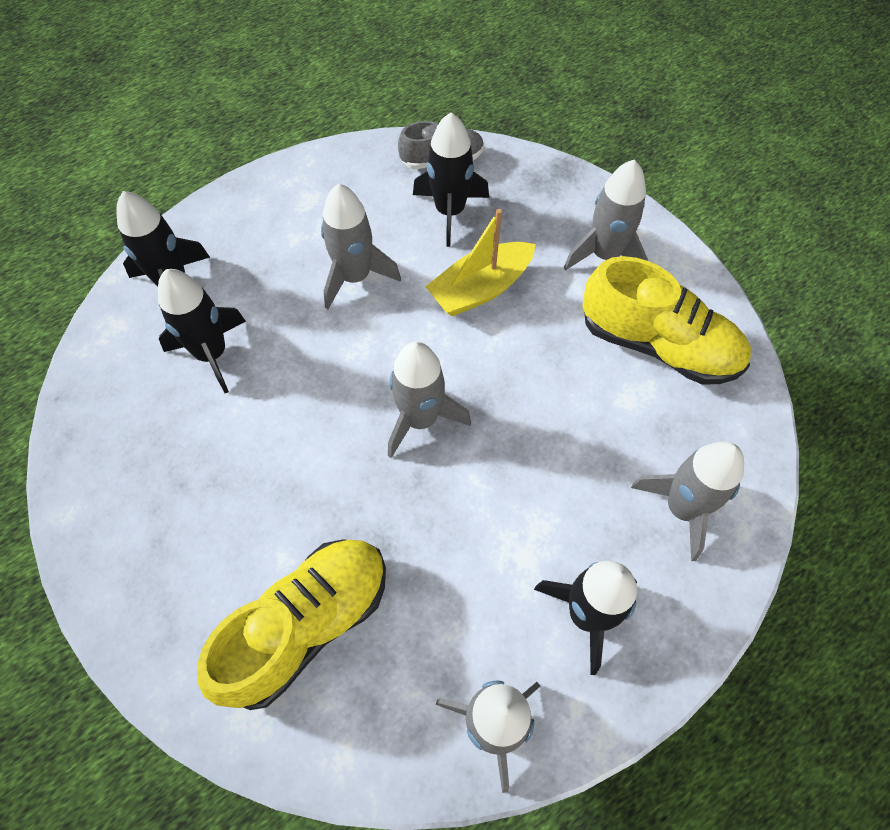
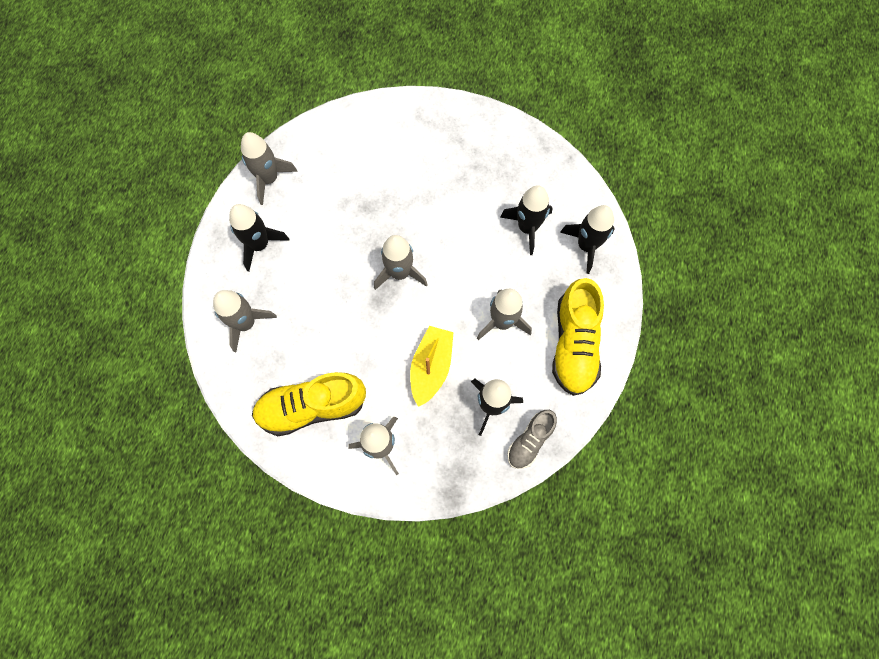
camera: 140 degrees right, 10 degrees up
yellow shoe [198,539,386,710] -> yellow shoe moved to [552,278,604,396]

